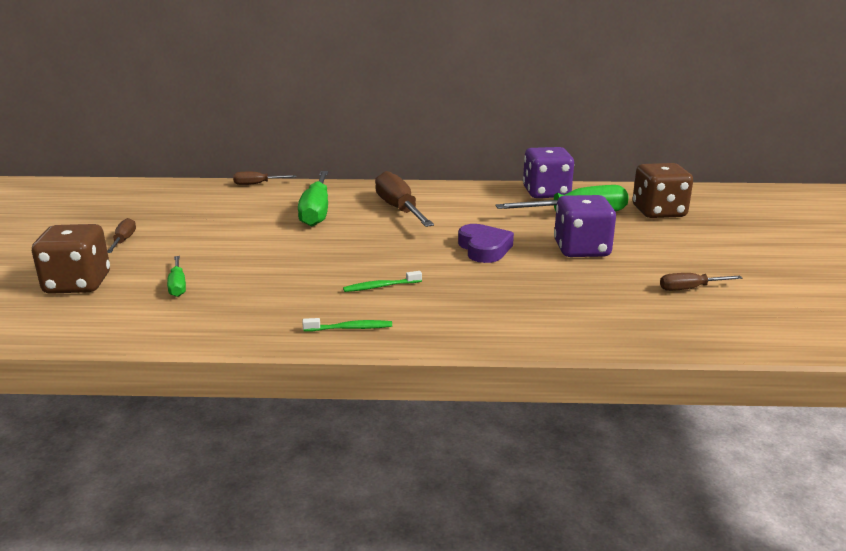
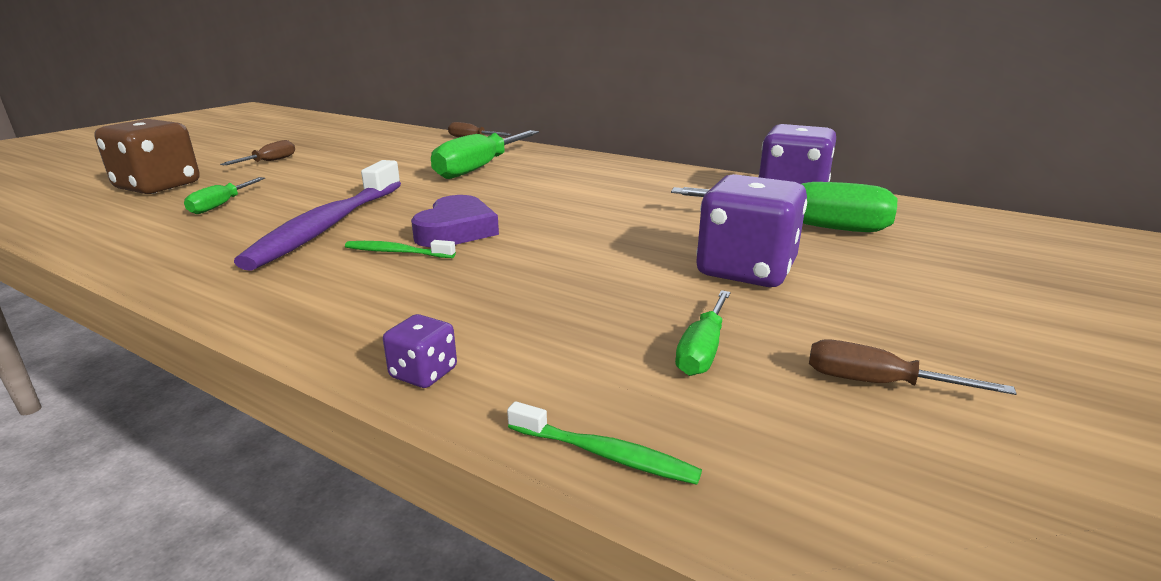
camera: 30 degrees right, 0 degrees up
green toothbrush [302,318,392,332] -> green toothbrush moved to [507,401,702,485]
brown screwdriver [375,171,434,227] -> none
purple heart [458,224,514,263] -> purple heart moved to [411,195,499,247]
brown dice [633,163,693,218] -> none
none -> purple toothbrush [234,160,401,271]
none -> purple dice [383,314,457,388]
none -> green screwdriver [675,290,731,376]

